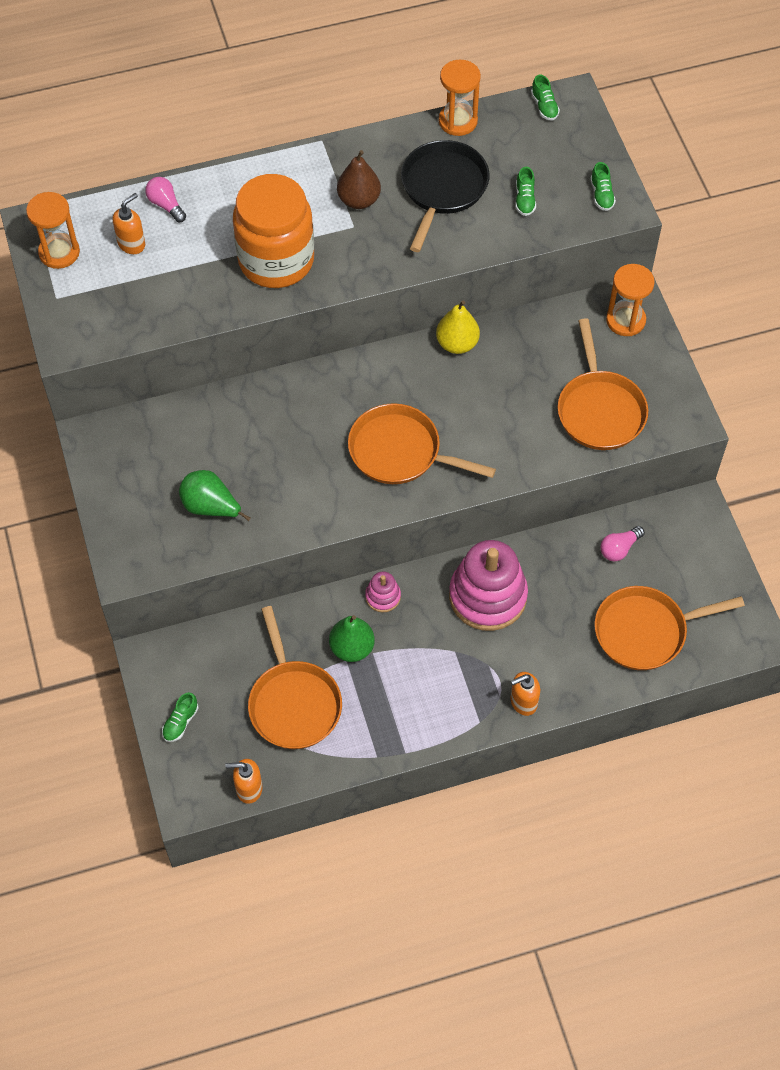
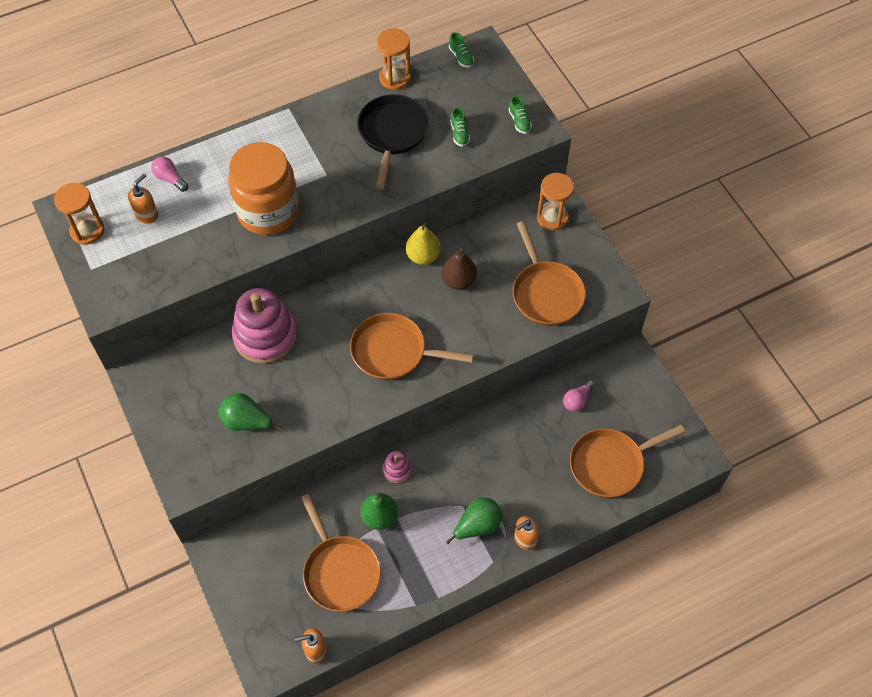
camera: 10 degrees left, 0 degrees up
green shoe [162,692,199,742] -> none
brown pear [337,150,381,209] -> brown pear moved to [441,247,477,290]
pink stacking toy [449,540,528,631] -> pink stacking toy moved to [232,288,297,364]
none -> green pear [446,498,502,544]

